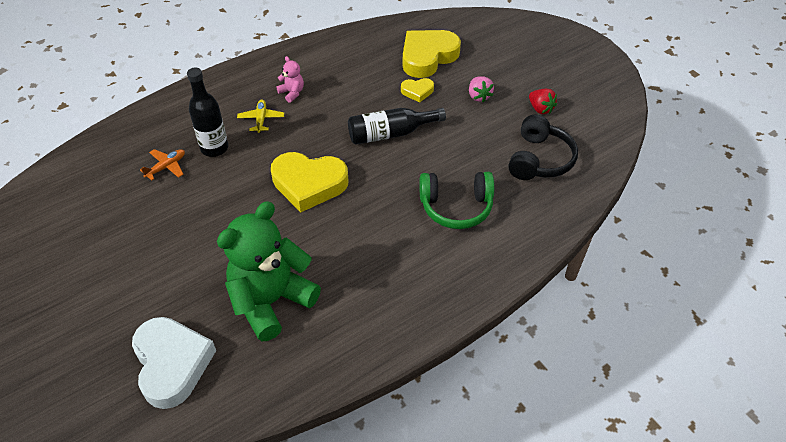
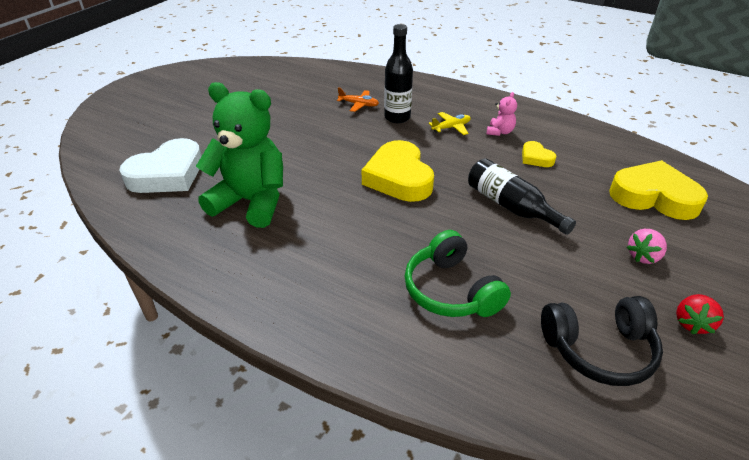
camera: 65 degrees right, 10 degrees down
yellow heart [401,78,434,102] -> yellow heart moved to [522,141,556,167]

